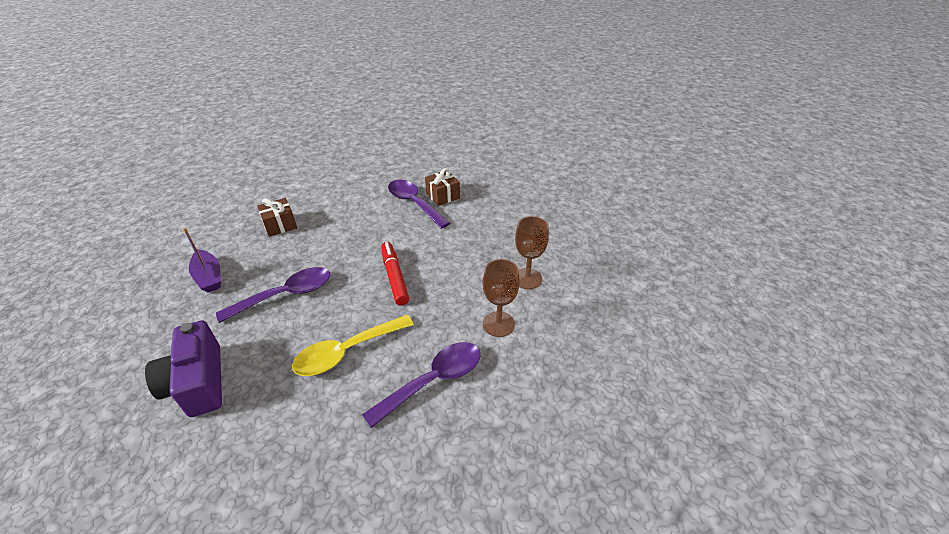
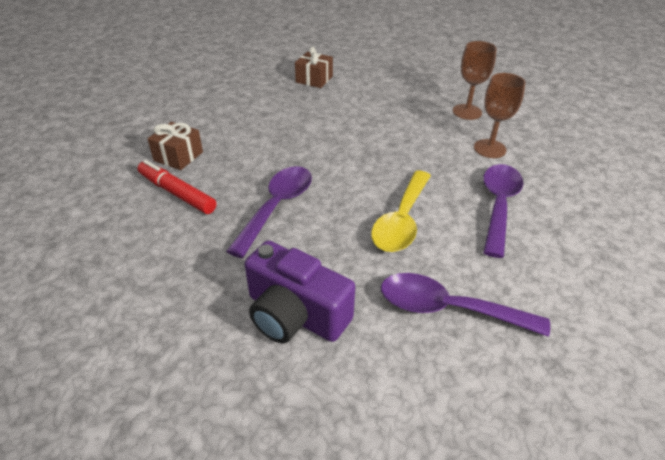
camera: 35 degrees left, 0 degrees up
purple boat [183,228,221,293] -> none
red marker [381,242,409,306] -> red marker moved to [138,160,217,214]
purple spoon [388,180,450,229] -> purple spoon moved to [381,273,550,337]

